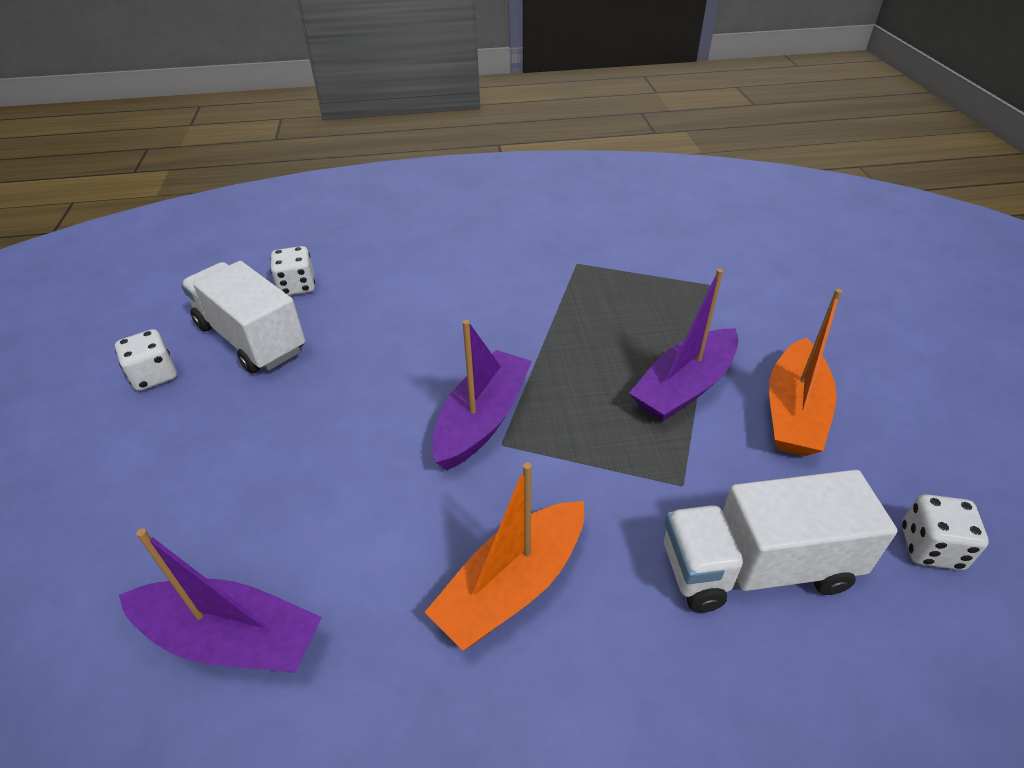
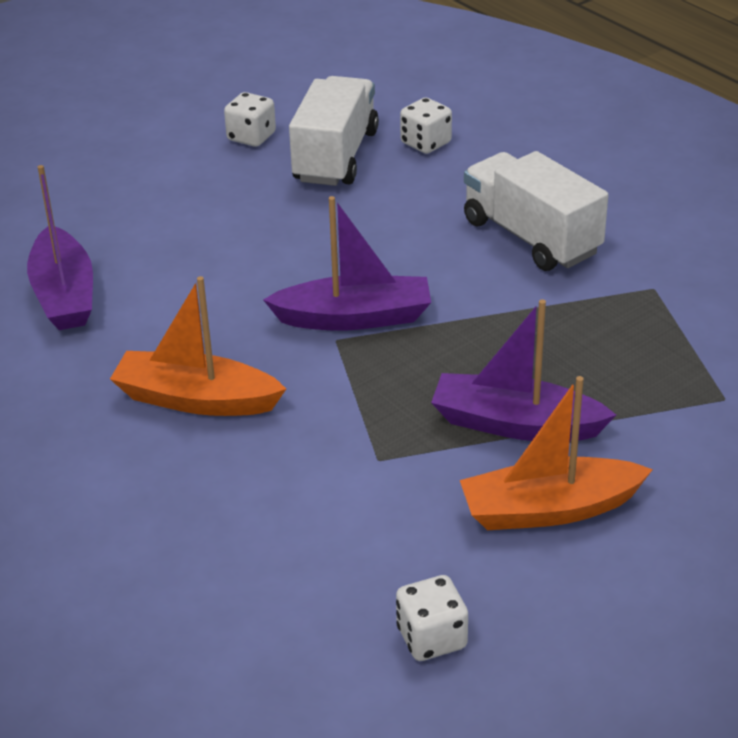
camera: 60 degrees right, 5 degrees down
white truck [664,470,898,613] -> white truck moved to [464,151,608,271]

